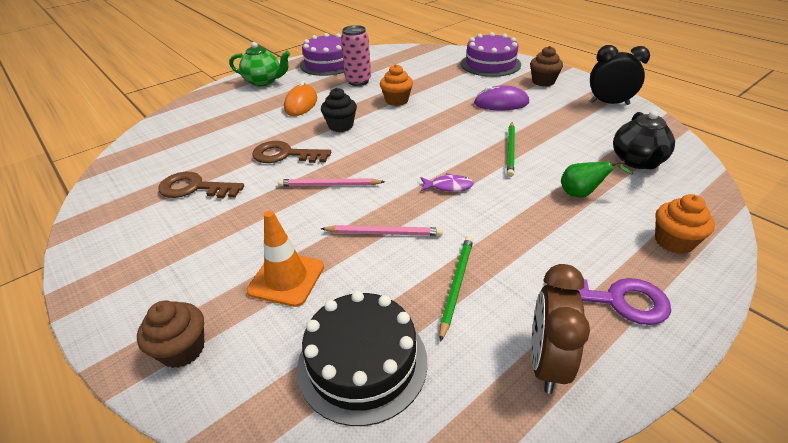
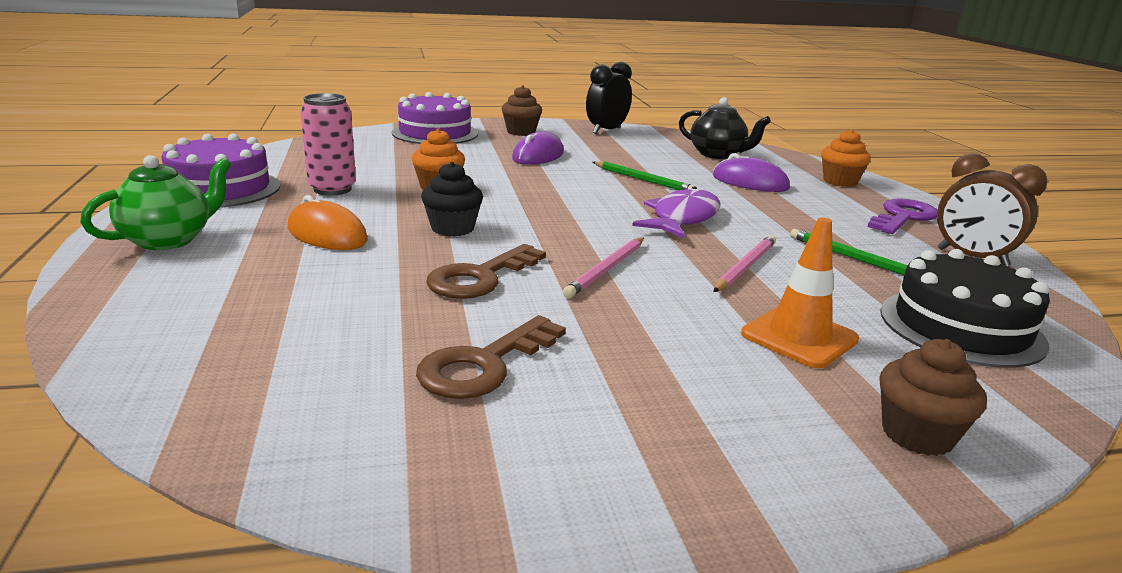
camera: 65 degrees left, 15 degrees down
purple fish [421,173,474,191] -> purple fish [632,186,721,238], size x1.82
green pear [561,160,633,197] -> purple mouse [713,153,790,192]

